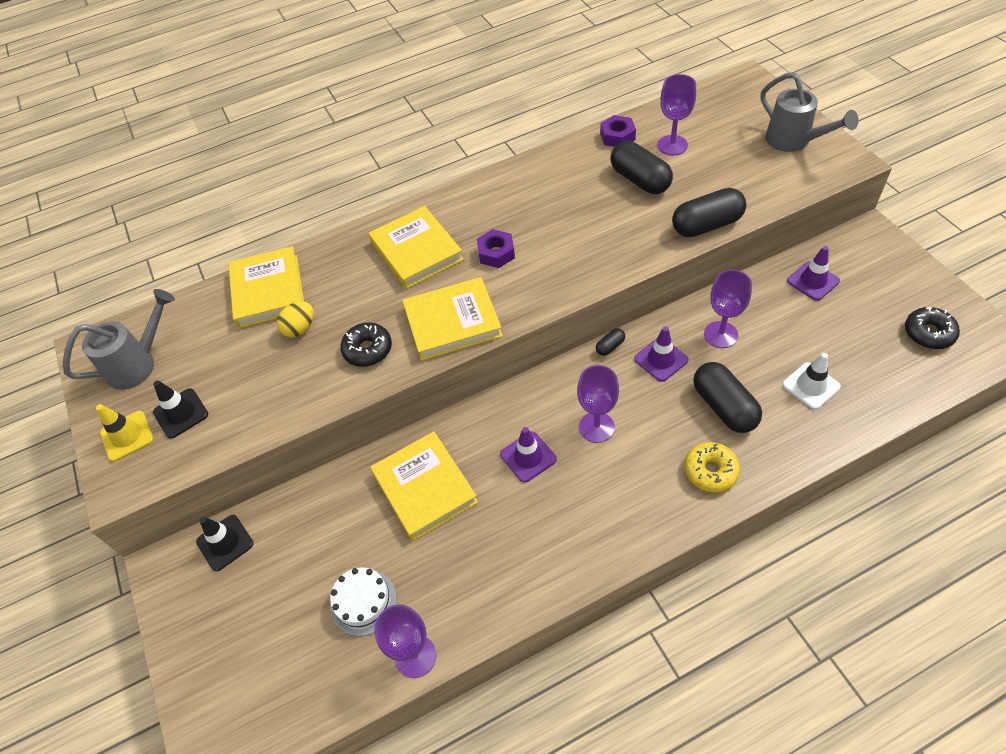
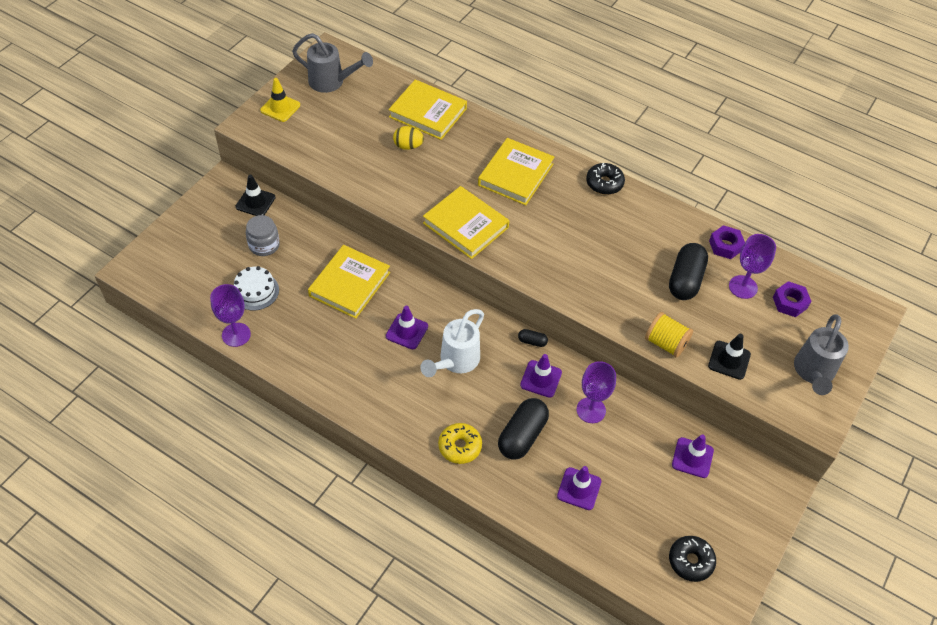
camera: 50 degrees right, 0 degrees up
black traffic cone [153,381,208,439] -> black traffic cone moved to [708,334,751,380]
yellow book [228,246,304,328] -> yellow book turned 75 degrees clockwise [389,79,467,140]
black donut [340,323,392,367] -> black donut moved to [586,162,625,195]
purple nut [477,229,515,268] -> purple nut moved to [773,281,811,317]
purple goblet [577,365,619,443] -> white watering can [420,309,484,377]
black capsule [672,188,746,237] -> yellow spool [645,312,693,358]
white traffic cone [782,353,841,410] -> purple traffic cone [557,466,601,510]
none -> grey jar [246,215,280,256]

